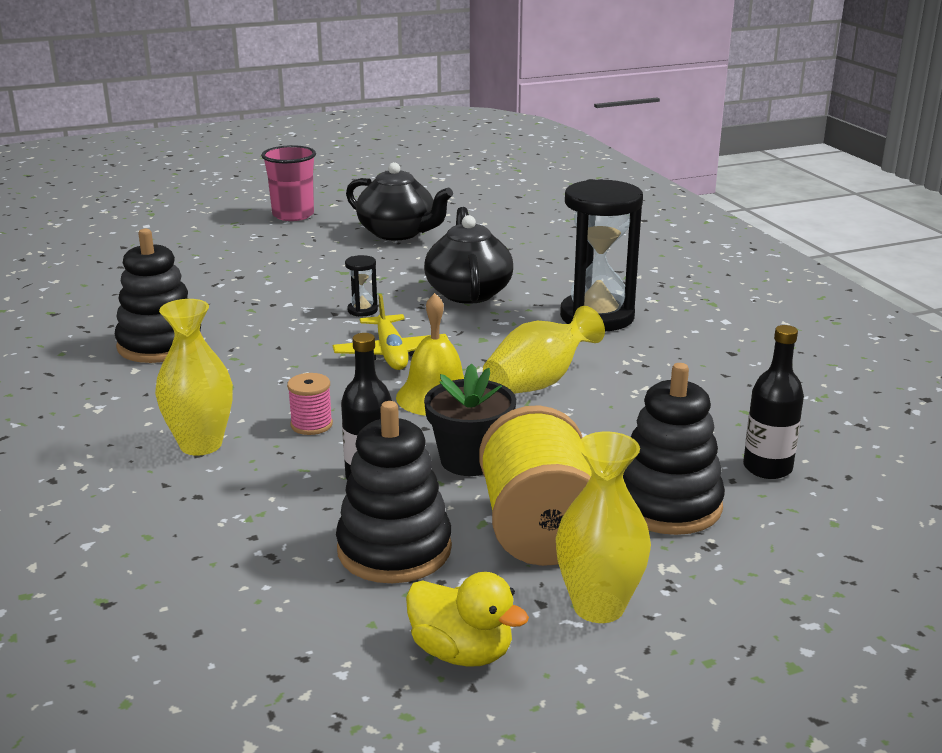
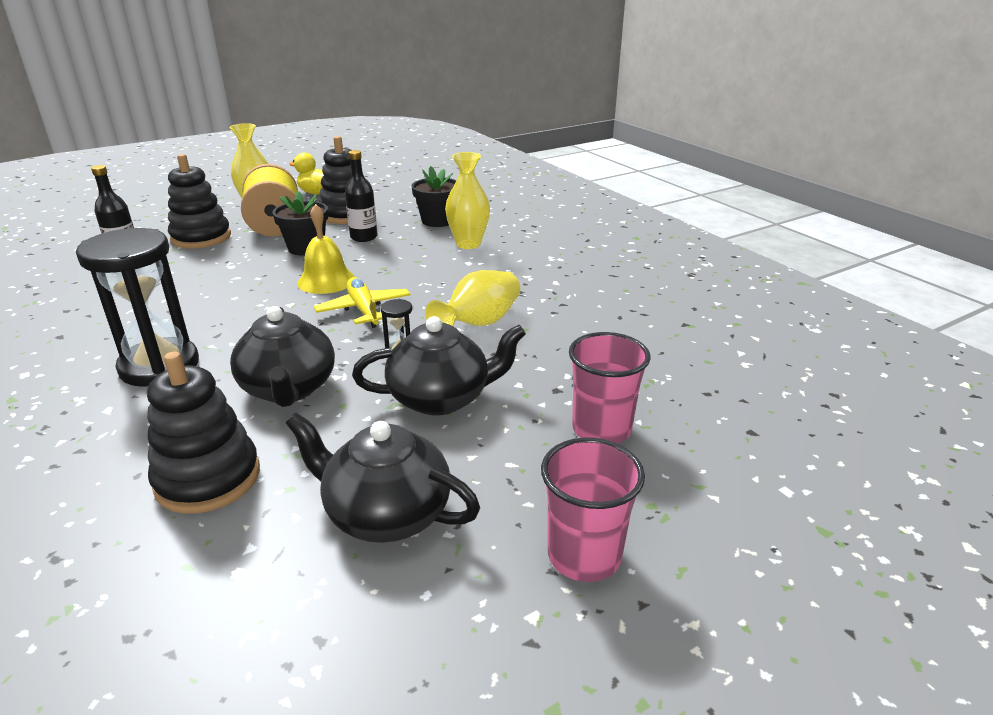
camera: 170 degrees right, 5 degrees up
black stacking toy [115,229,203,363] -> black stacking toy moved to [147,352,260,514]
pink spool [287,373,333,435] -> none
yellow vase [483,306,605,394] -> yellow vase moved to [426,270,520,326]
none -> black teapot [352,316,526,416]
none -> black flower pot [411,166,457,227]
none -> pink cup [569,332,650,444]

